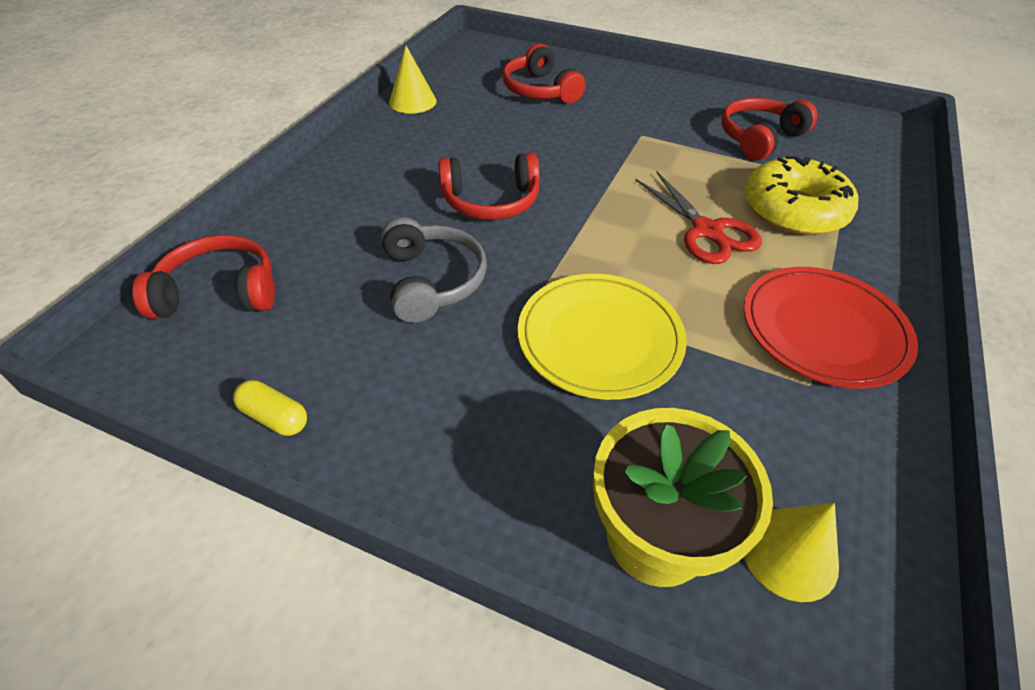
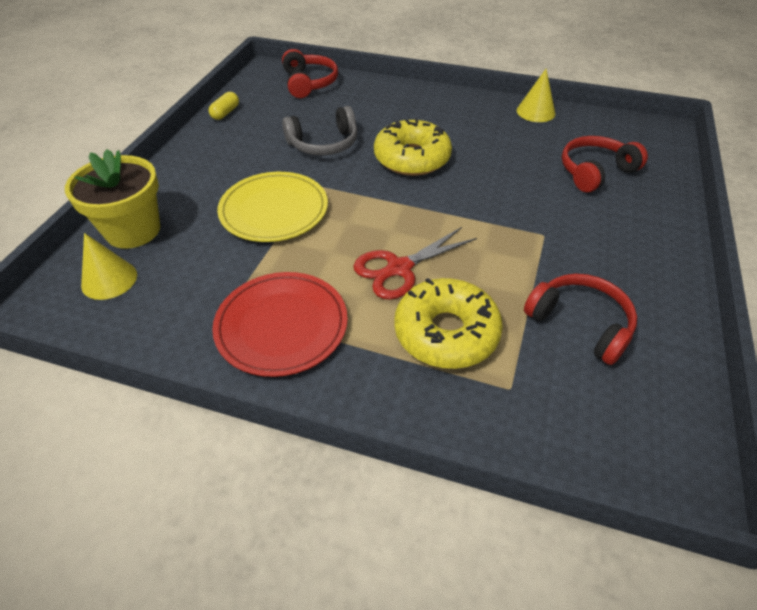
camera: 85 degrees right, 0 degrees up
red headphones [438,153,540,220] -> yellow donut [374,118,452,176]

